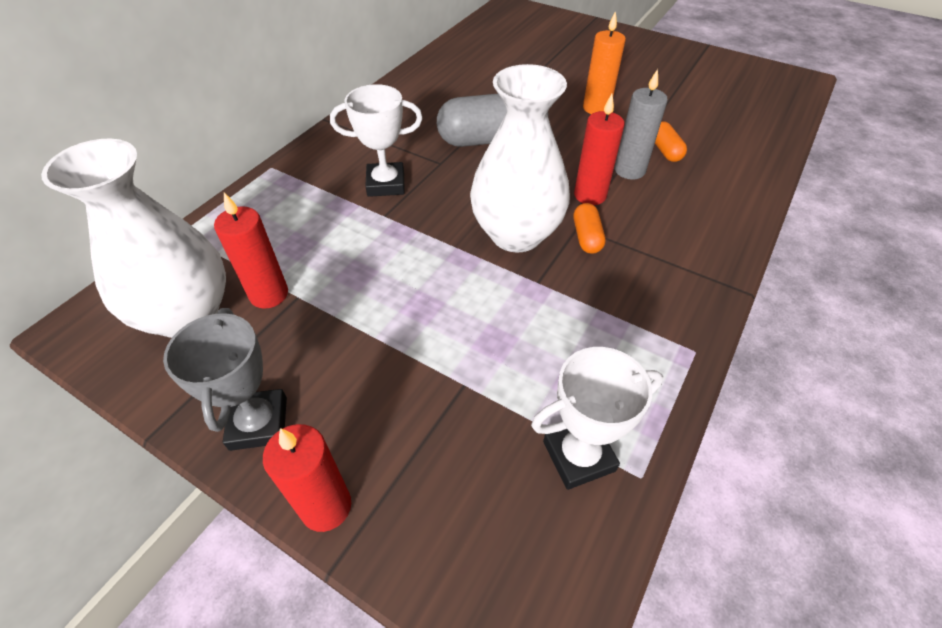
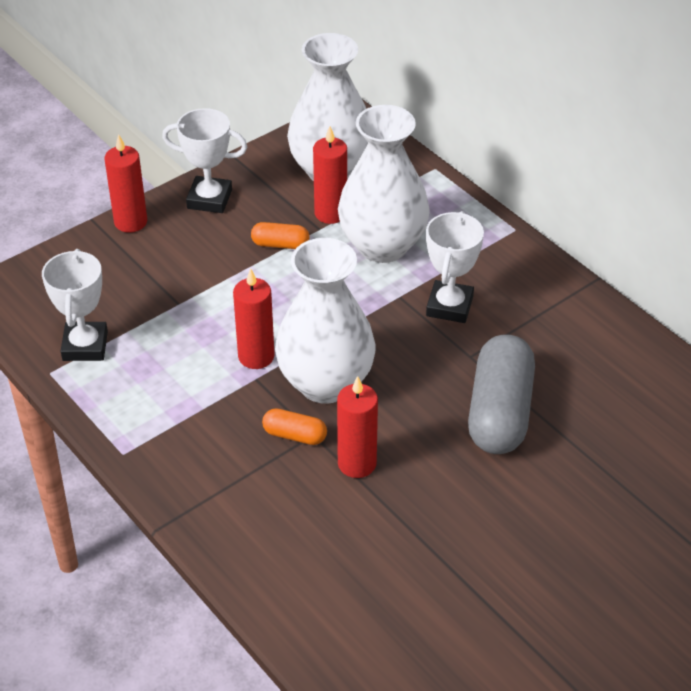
camera: 110 degrees right, 5 degrees down
grey trophy [163,308,287,451] -> white trophy [162,108,247,213]
orange candle [583,11,626,114] -> none
grey candle [615,69,668,180] -> none
orange capsule [655,121,687,162] -> orange capsule moved to [251,222,310,249]
none -> red candle [233,268,275,369]
none -> white vase [338,105,430,263]

